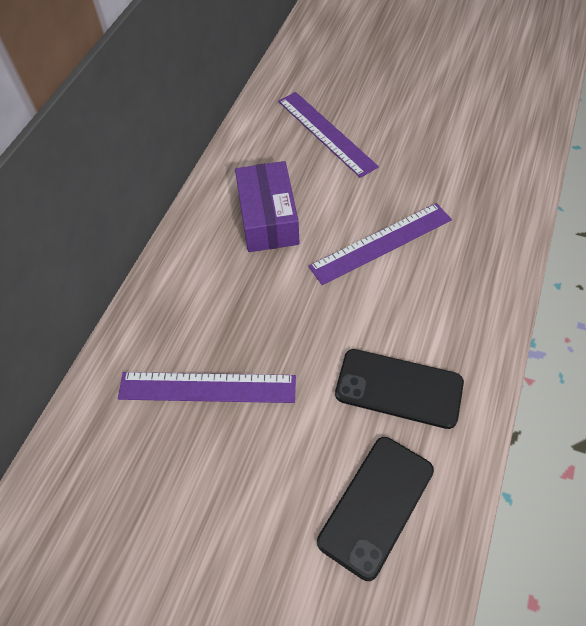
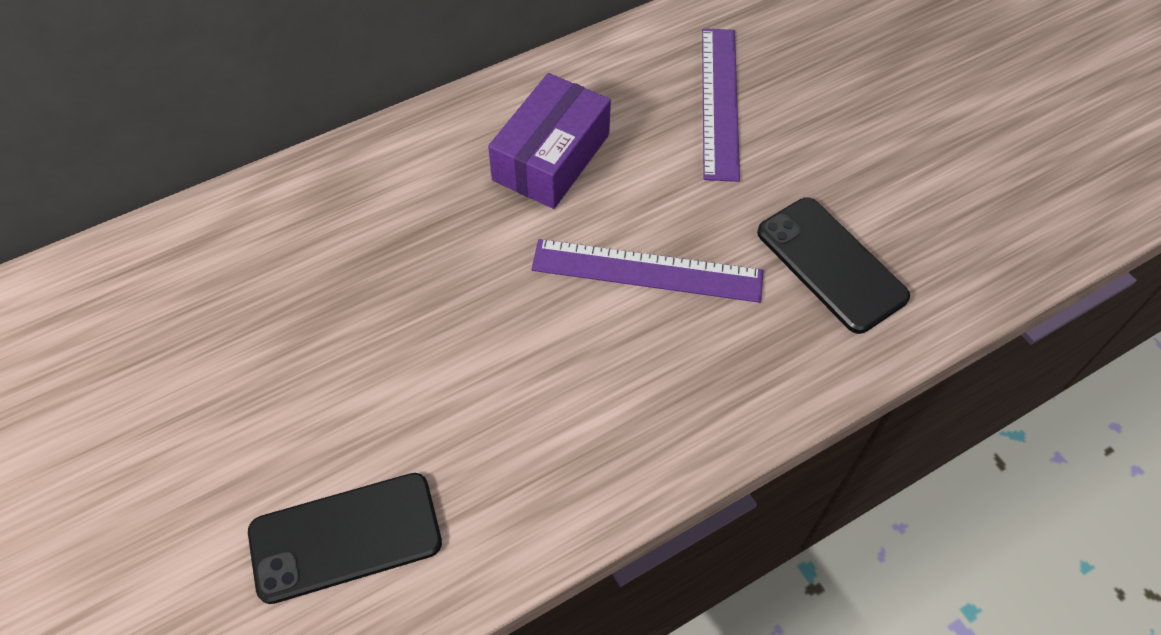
camera: 35 degrees right, 0 degrees up
purple ruler [118,372,296,403] -> none
black phone [335,349,464,429] -> black phone moved to [757,198,910,334]

